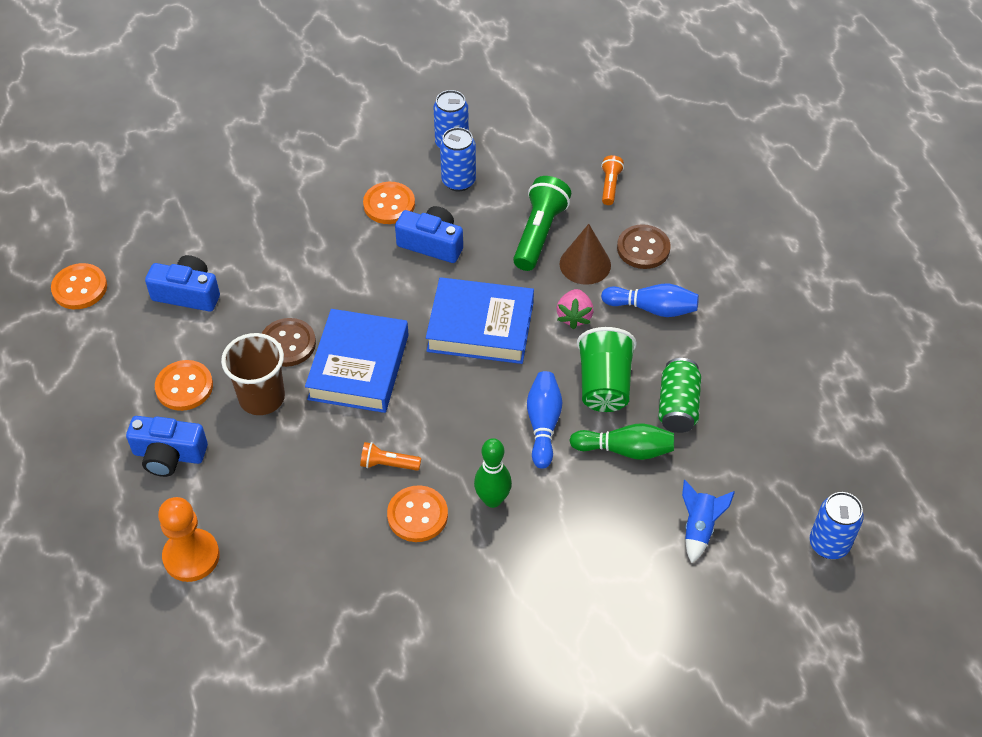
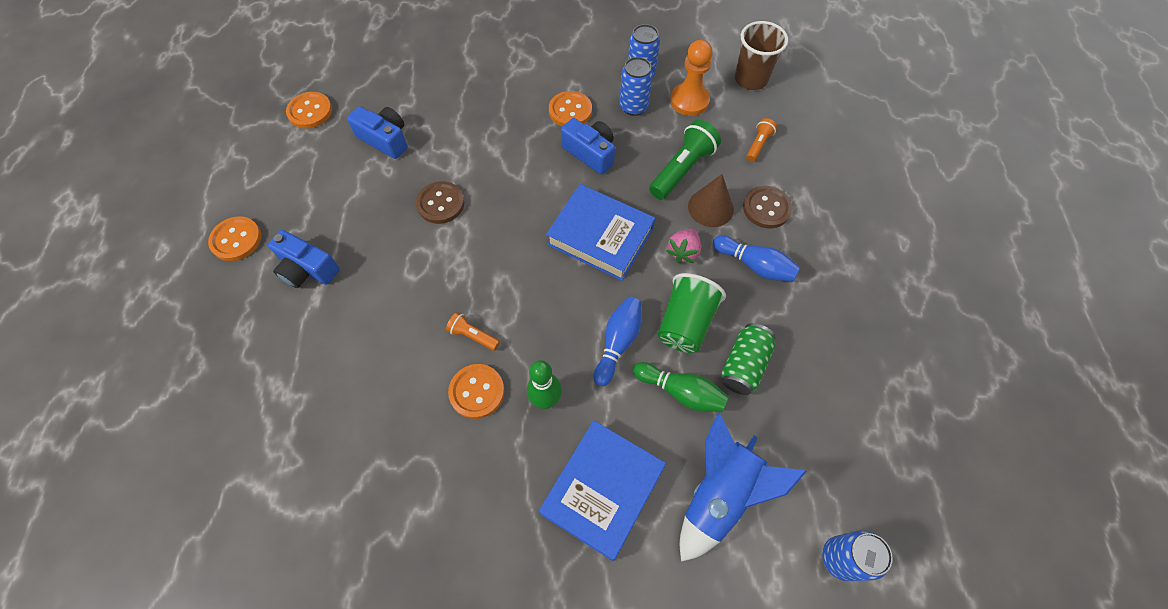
camera: 20 degrees right, 10 degrees up
orange button [155,360,213,411] -> orange button moved to [208,217,261,261]
orange pawn [158,497,220,582] -> orange pawn moved to [670,40,713,116]
brown cup [221,333,285,415] -> brown cup moved to [735,21,788,90]
blue book [305,309,409,413] -> blue book moved to [539,420,666,561]
blue rocket [682,480,735,563] -> blue rocket [680,413,807,562], size x1.85

